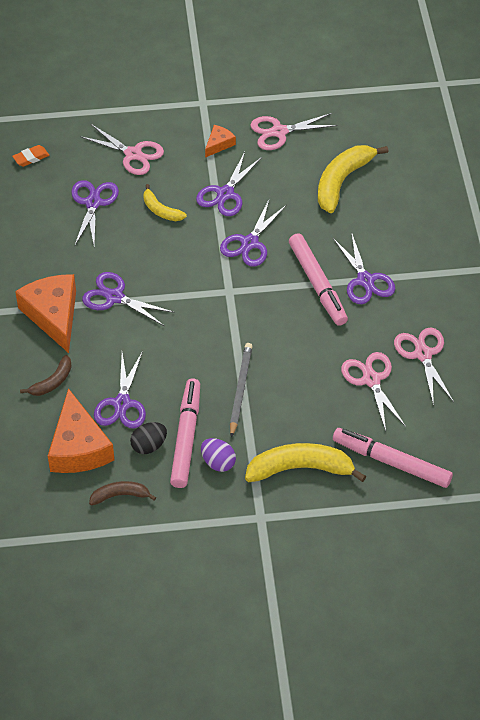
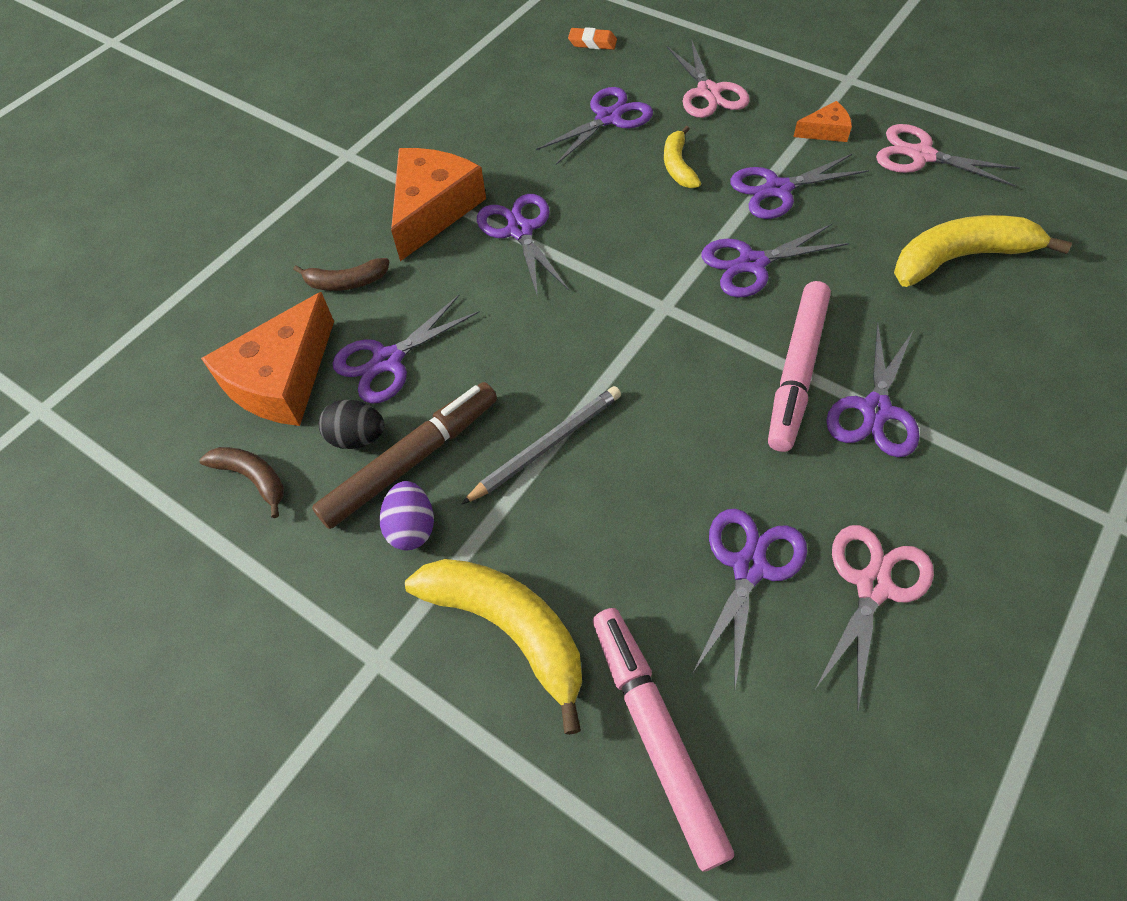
camera: 45 degrees right, 5 degrees up
pink marker [170,378,200,488] -> brown marker [312,382,497,529]
pink scissors [341,352,406,431] -> purple scissors [693,509,807,687]

